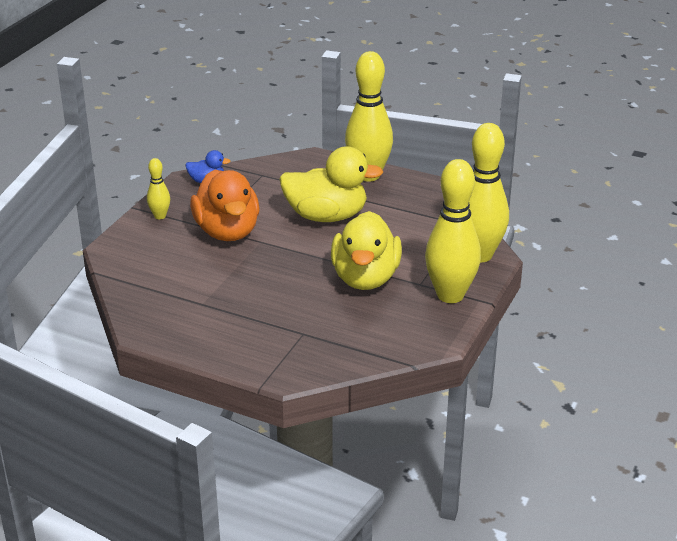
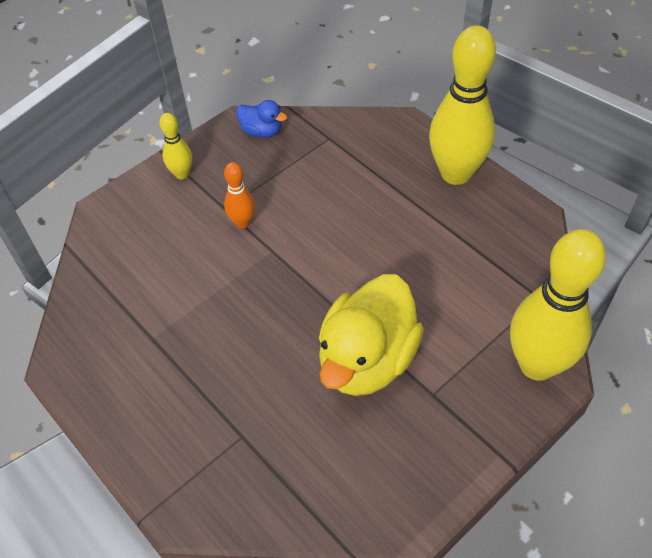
camera: 25 degrees right, 20 degrees up
orange duck [190,170,259,241] -> orange bowling pin [224,162,255,229]
yellow duck [279,146,383,222] -> none
yellow bowling pin [425,159,481,303] -> none

